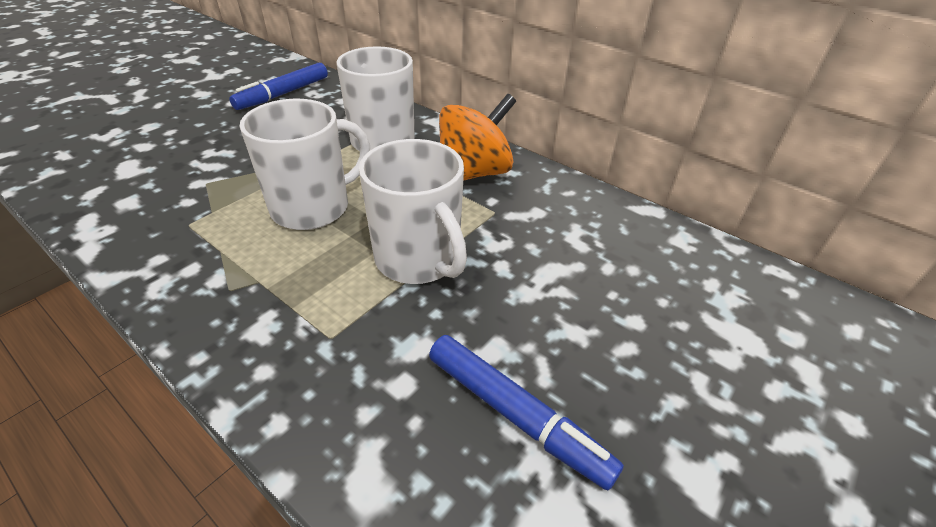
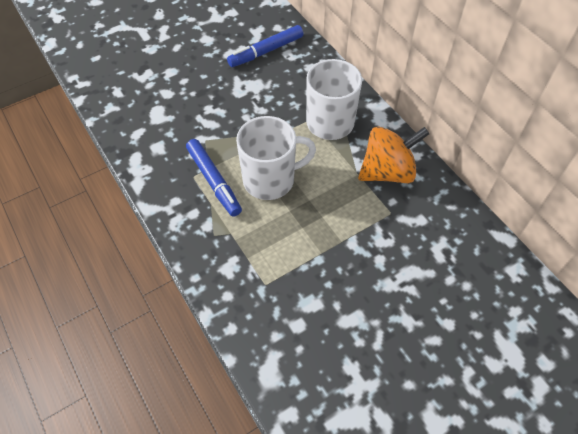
camera: 20 degrees right, 15 degrees up
white mug [359,139,467,284] -> none
blue marker [429,335,624,490] -> blue marker moved to [186,139,242,217]

